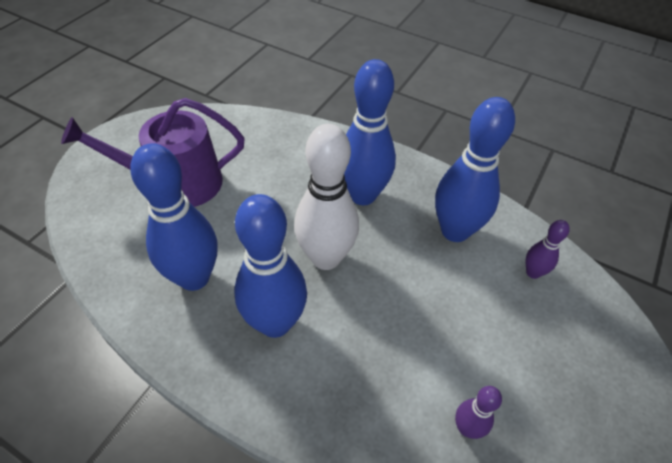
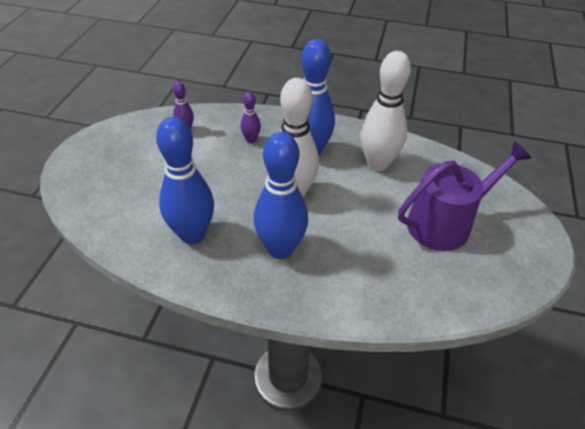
camera: 165 degrees right, 5 degrees down
blue bowling pin [130,143,218,291] -> white bowling pin [360,51,411,171]
purple bowling pin [526,220,570,279] -> purple bowling pin moved to [241,92,261,143]

